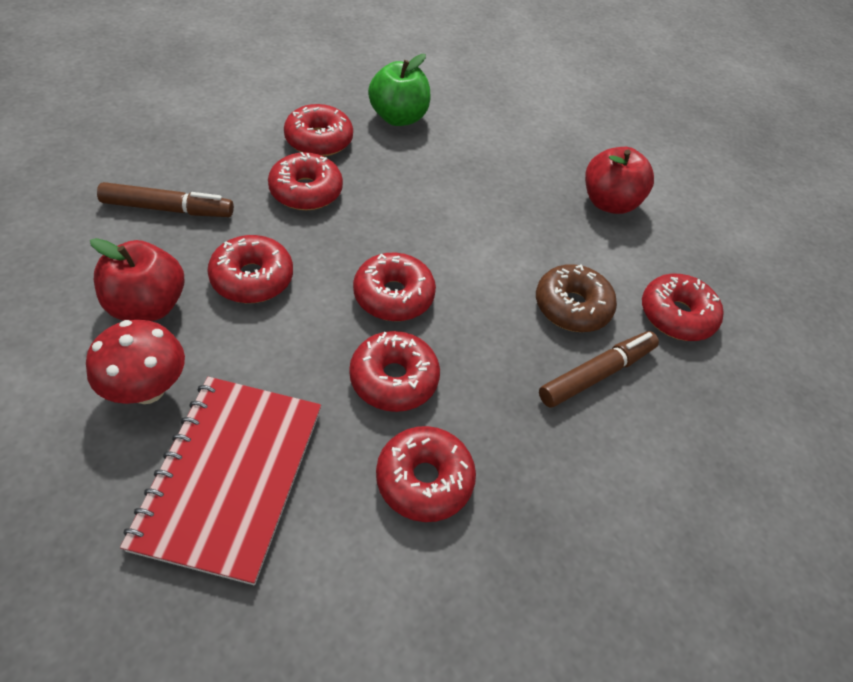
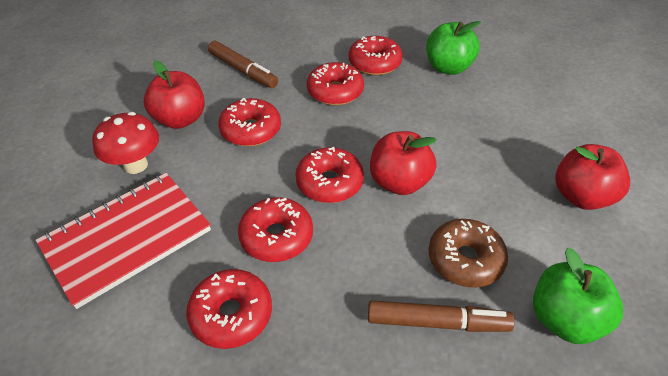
camera: 45 degrees right, 5 degrees down
red donut [642,274,724,341] -> green apple [533,248,623,344]
none -> red apple [370,131,436,195]

